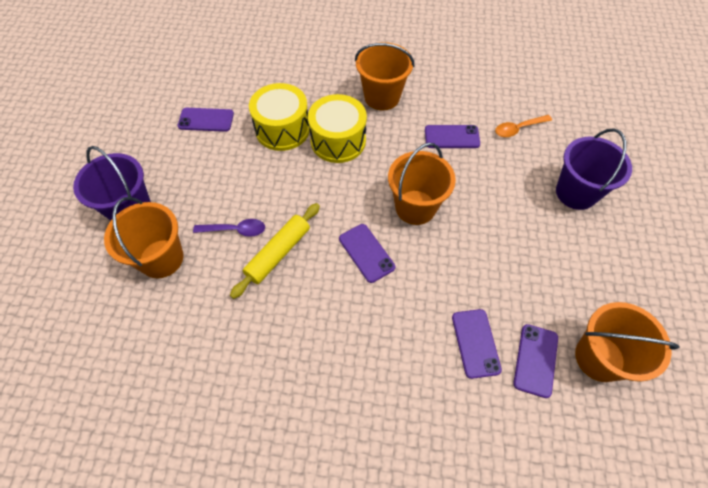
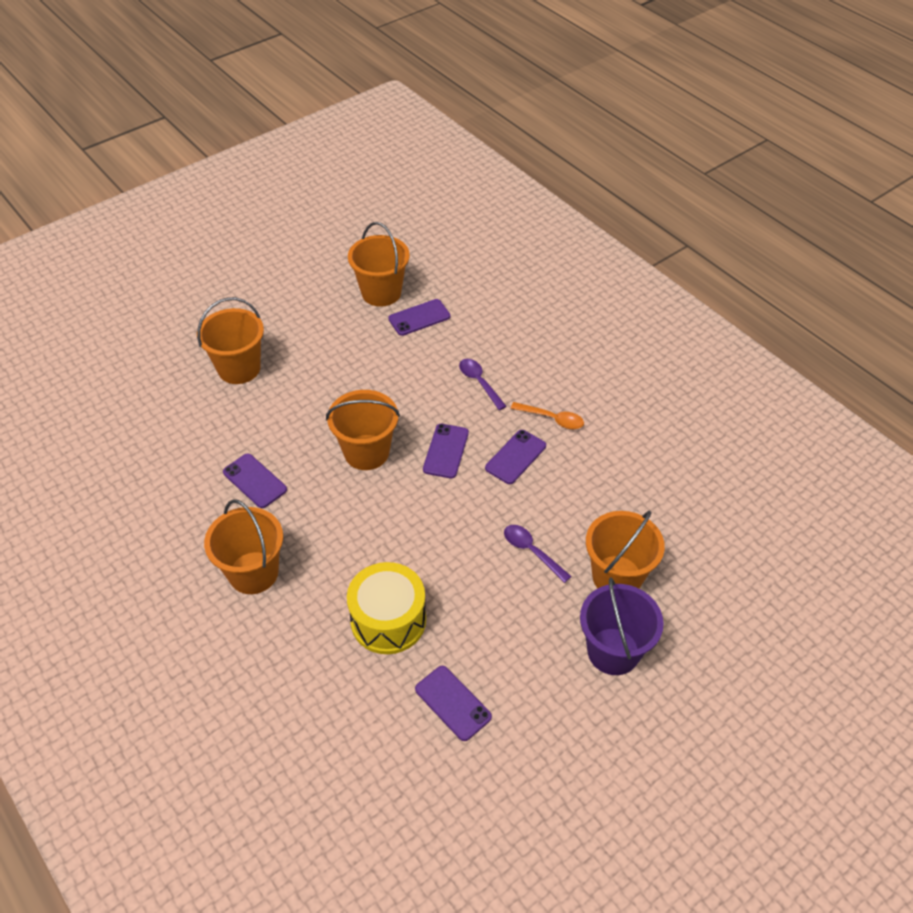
camera: 135 degrees left, 10 degrees down
yellow rolling pin [230,203,320,299] -> none
yellow drum [308,94,367,163] -> none
purple phone [452,309,502,379] -> purple phone moved to [485,430,546,484]
orange spoon [495,115,552,137] -> orange spoon moved to [510,402,584,429]
purple bucket [556,128,632,210] -> orange bucket [197,297,264,384]
none -> purple spoon [459,359,507,410]

